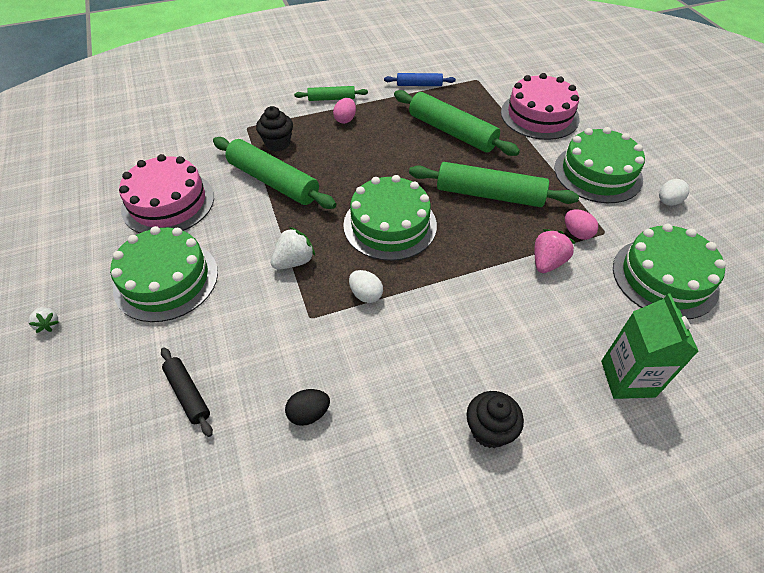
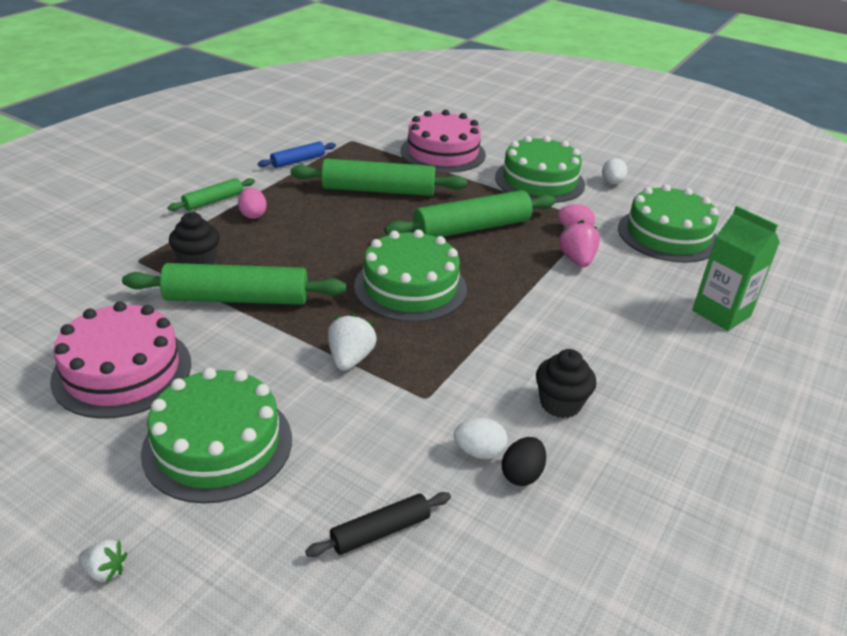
camera: 40 degrees left, 15 degrees down
black rolling pin [161,348,213,437] -> black rolling pin turned 45 degrees counterclockwise [305,492,451,557]
white egg [349,270,383,303] -> white egg moved to [454,418,508,459]
black cupcake [467,391,524,448] -> black cupcake moved to [536,349,596,418]

